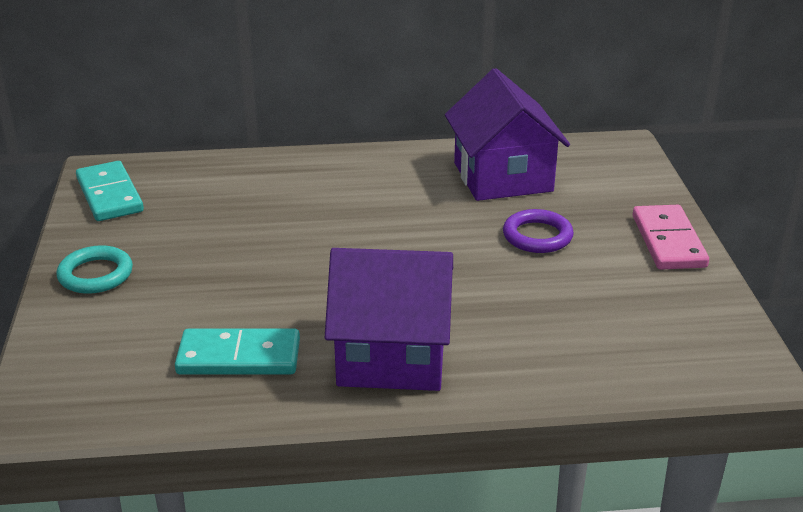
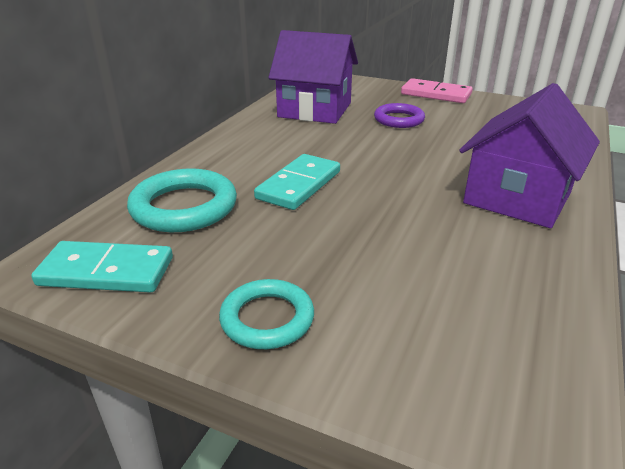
camera: 60 degrees left, 0 degrees up
turquoise domino [175,329,300,375] -> turquoise domino moved to [254,154,340,210]
none -> turquoise ring [127,168,237,232]

